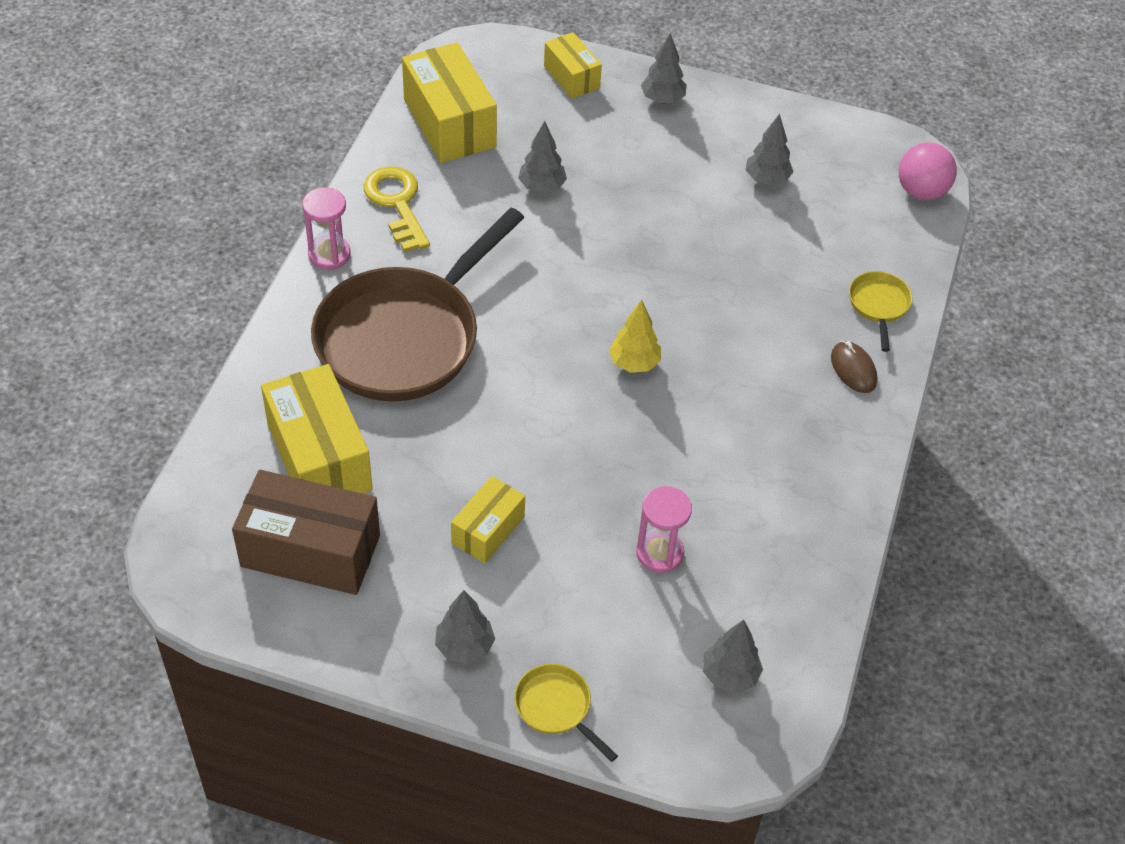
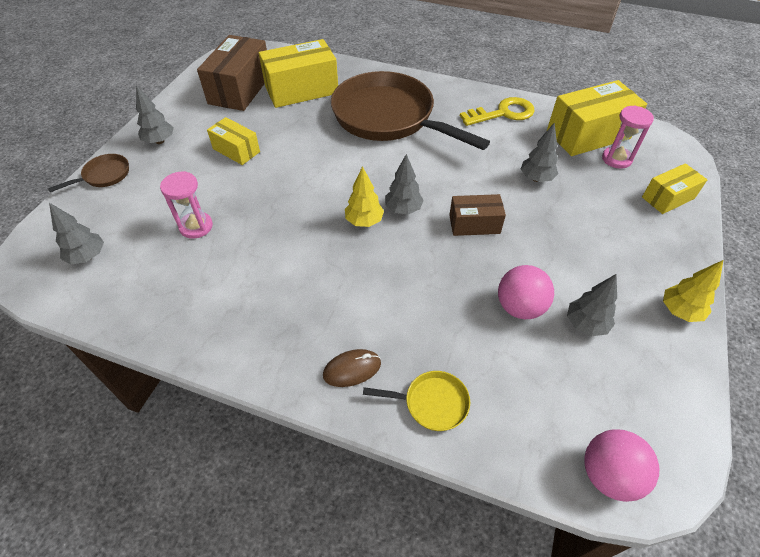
camera: 95 degrees right, 0 degrees up
pink hourglass [302,187,350,270] -> pink hourglass moved to [602,105,654,169]
yellow pan [514,664,618,762] -> brown pan [48,154,129,192]
grey tree [641,33,687,104] -> grey tree moved to [385,154,424,214]
none -> brown box [449,194,506,236]
none -> pink ball [498,265,554,319]
none -> yellow tree [663,260,723,322]

